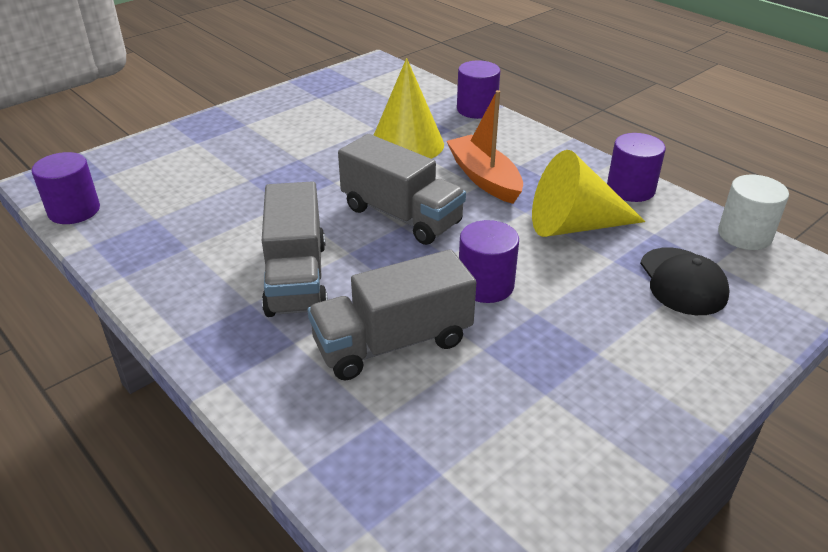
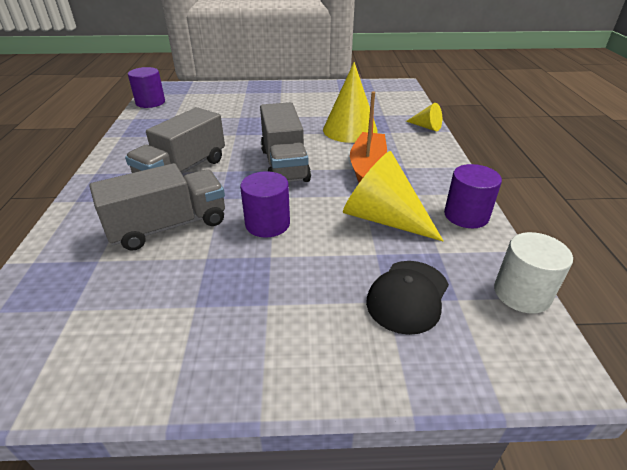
camera: 40 degrees right, 0 degrees up
grey truck [308,249,476,381] -> grey truck turned 135 degrees clockwise [89,163,225,251]
purple cylinder [457,61,500,119] -> yellow cone [406,103,442,131]

